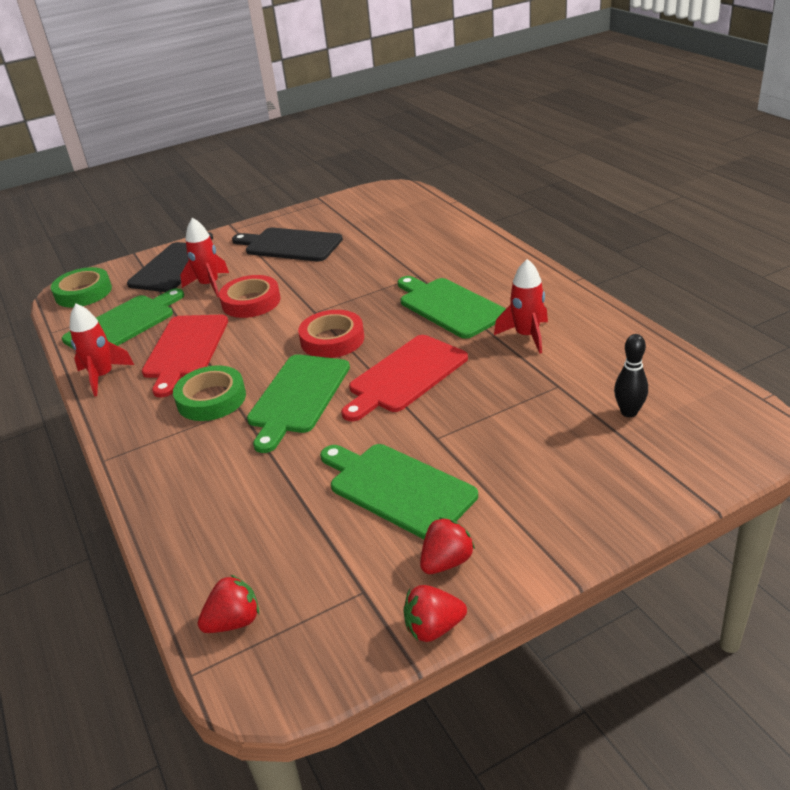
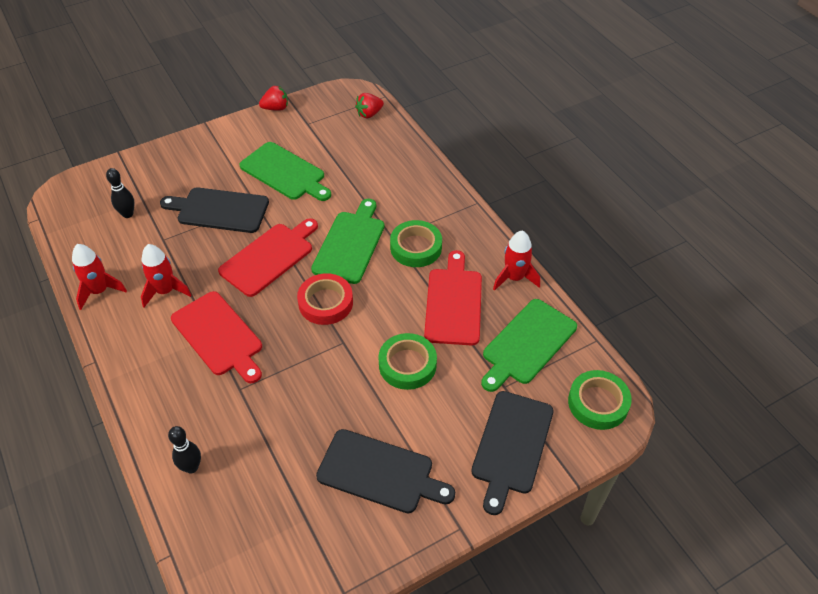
camera: 175 degrees right, 15 degrees up
red rocket [180,218,229,297] -> red rocket moved to [72,244,127,310]
red tape [219,275,281,318] -> green tape [378,333,437,390]
green cutting board [398,276,506,339] -> red cutting board [171,291,262,383]
red strawberry [420,517,475,574] -> none
none -> black cutting board [160,187,269,233]
none -> black bowling pin [168,426,201,473]

